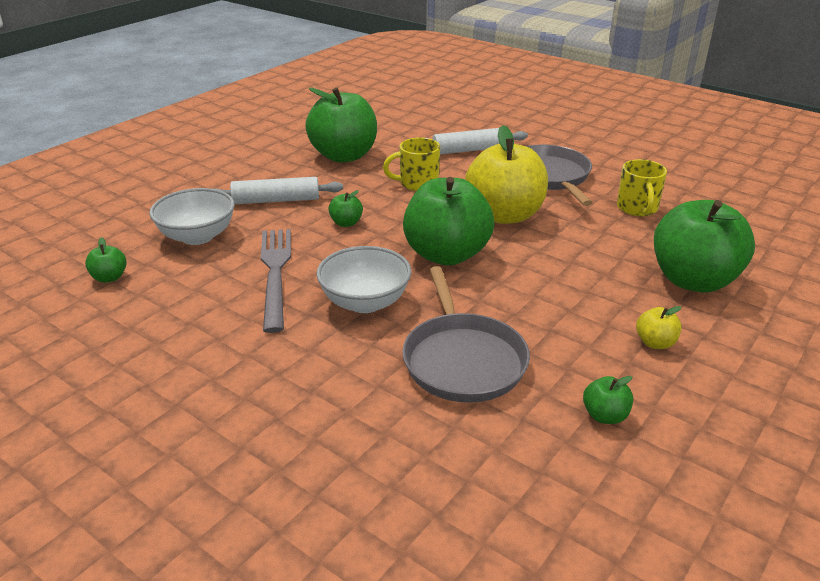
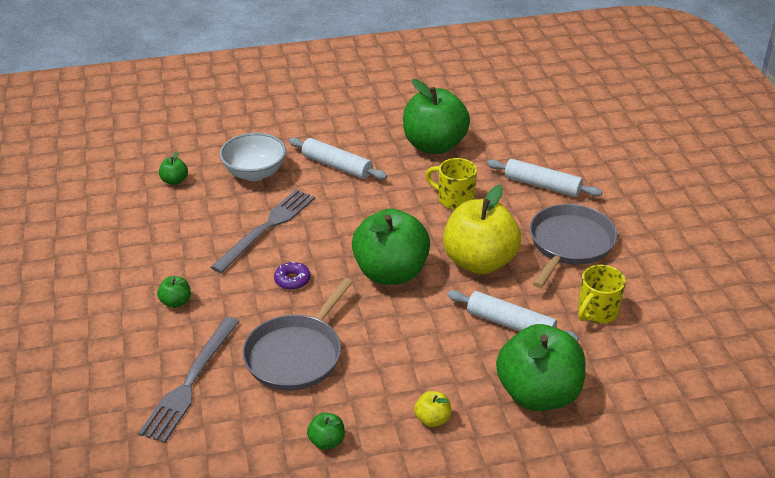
camera: 40 degrees right, 5 degrees up
white bowl [317,246,411,313] -> purple donut [274,261,311,290]
green apple [328,190,363,227] -> green apple moved to [157,276,191,308]
none -> grey fork [138,317,240,443]
none -> white rolling pin [447,290,579,342]

